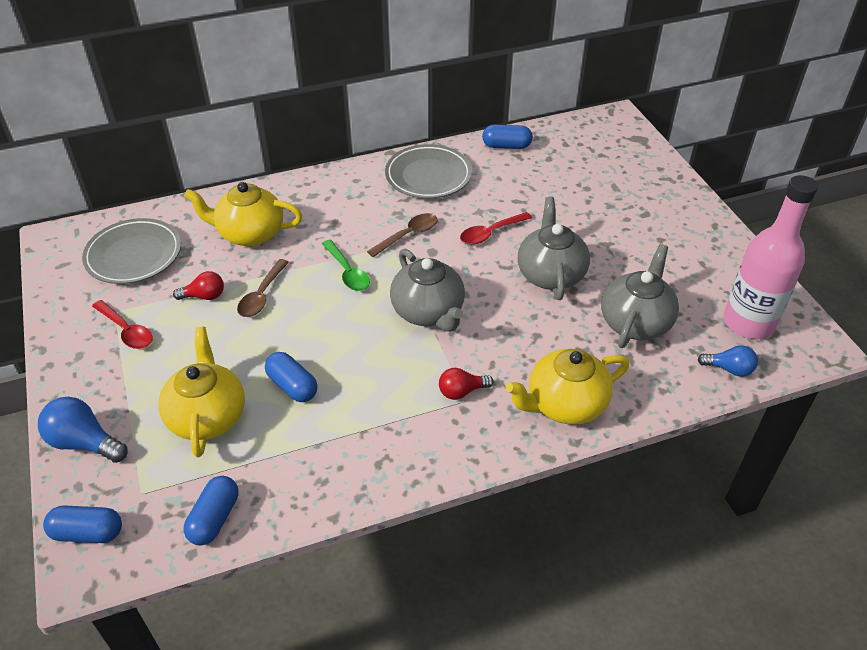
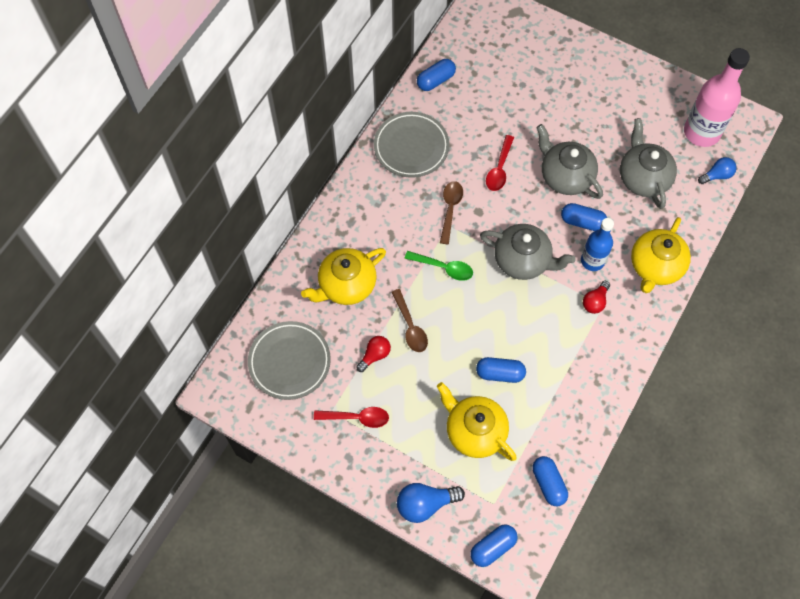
camera: 40 degrees left, 20 degrees up
none -> blue capsule [561,203,607,231]
none -> blue bottle [581,218,614,271]

